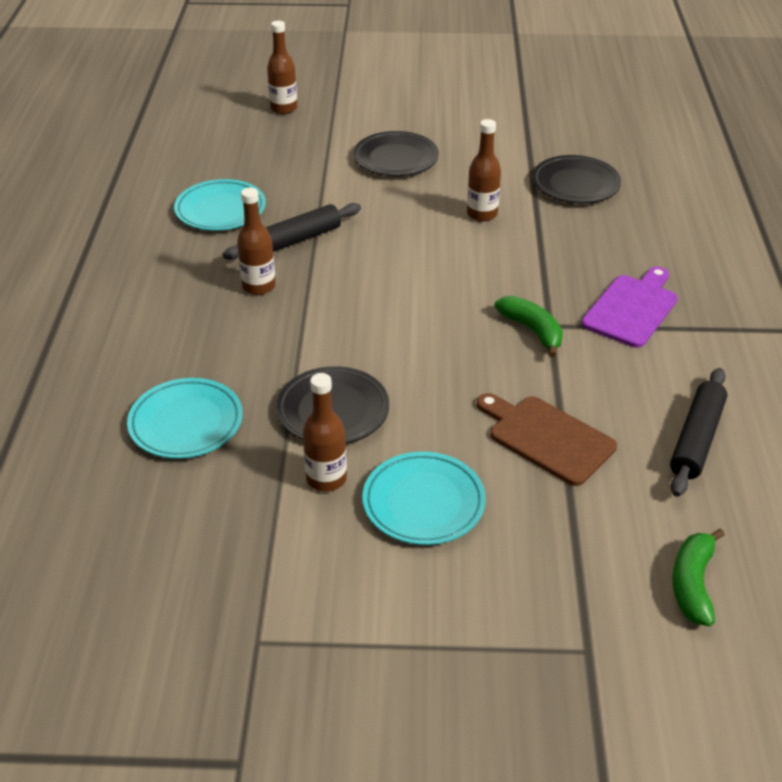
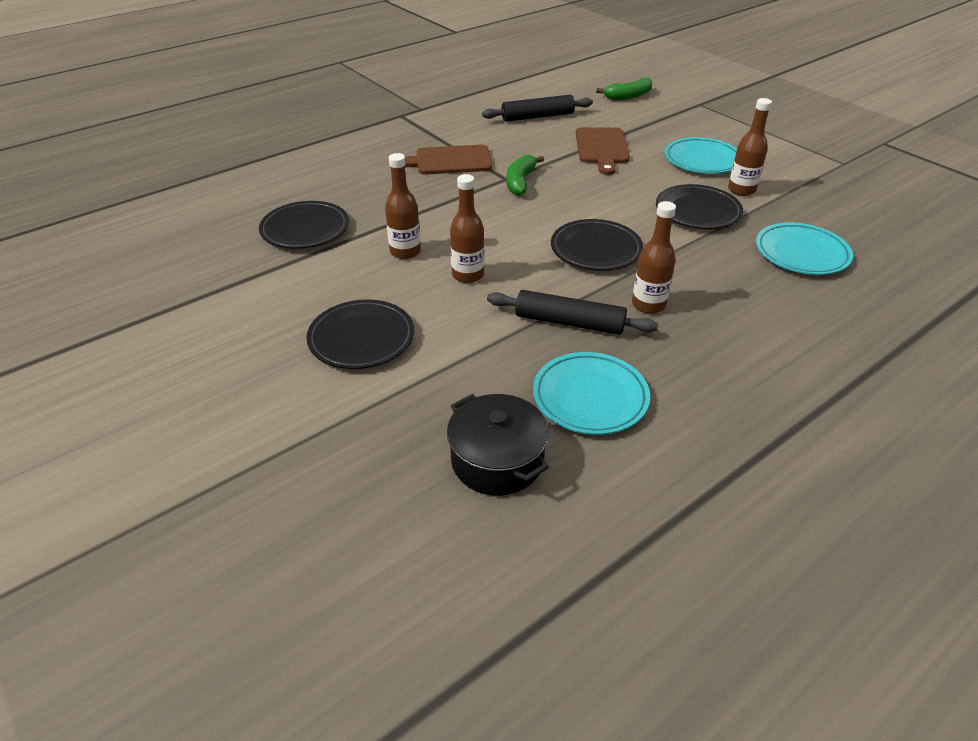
camera: 130 degrees left, 0 degrees up
brown bottle [267,21,297,114] -> brown bottle moved to [450,174,484,283]
purple cutting board [581,267,678,348] -> brown cutting board [405,145,492,175]
none -> black pot [447,394,549,496]
none -> black plate [551,219,643,271]

